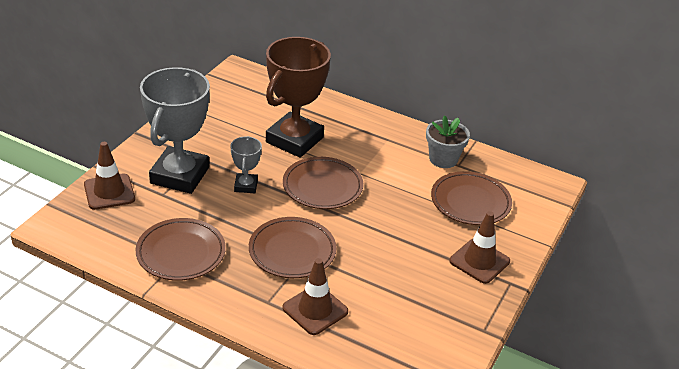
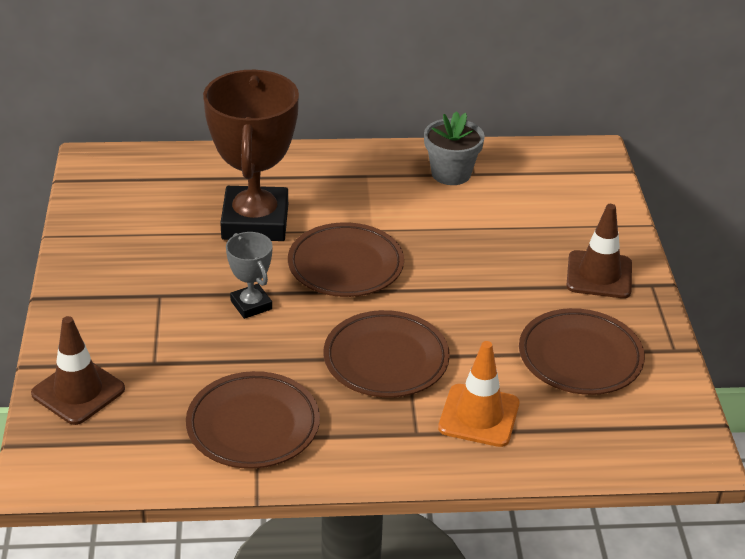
camera: 30 degrees left, 0 degrees up
grey trophy [140,67,210,194] -> none
brown traffic cone [282,258,348,335] -> orange traffic cone [438,341,520,447]
brown plate [431,171,512,225] -> brown plate moved to [519,308,645,395]

